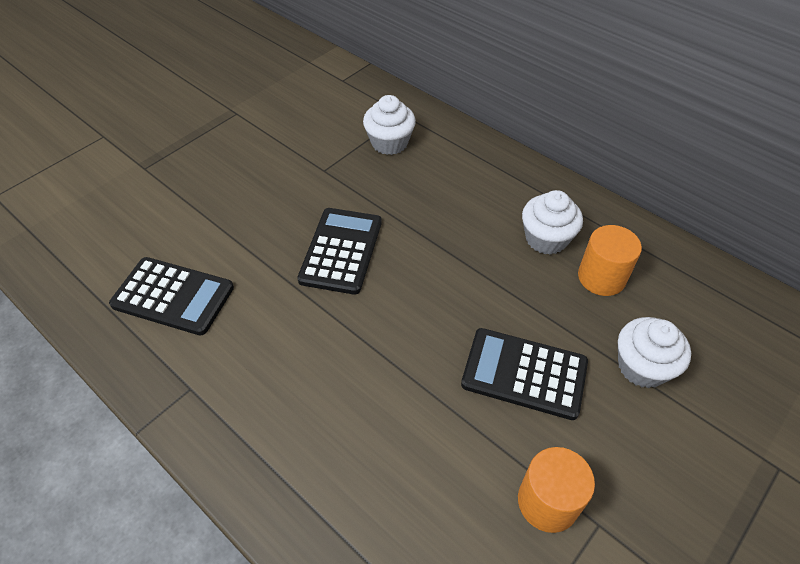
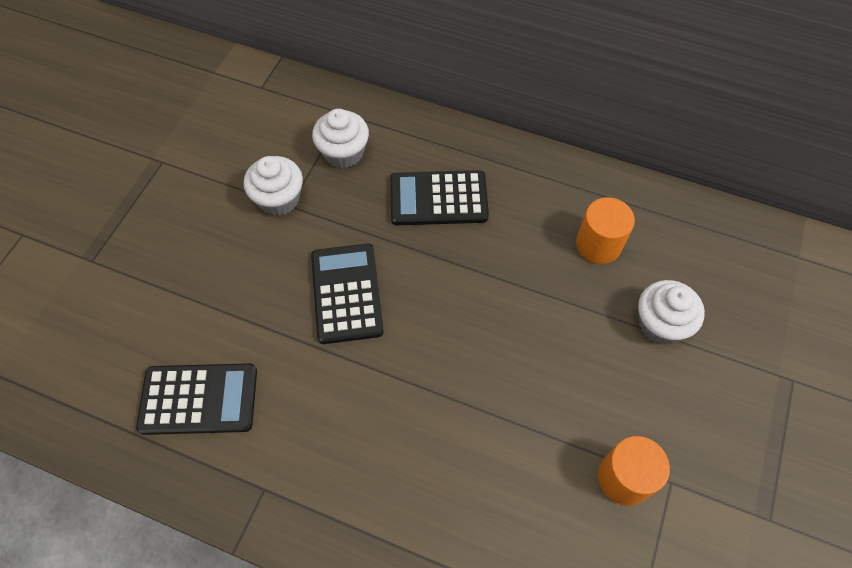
camera: 20 degrees left, 10 degrees up
black calculator [461,328,588,420] -> black calculator moved to [390,170,489,225]
white cupcake [522,190,583,255] -> white cupcake moved to [244,156,303,216]

